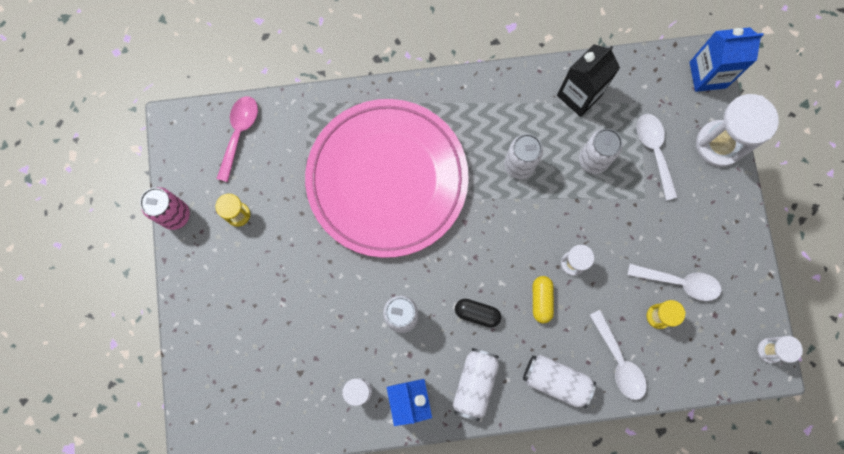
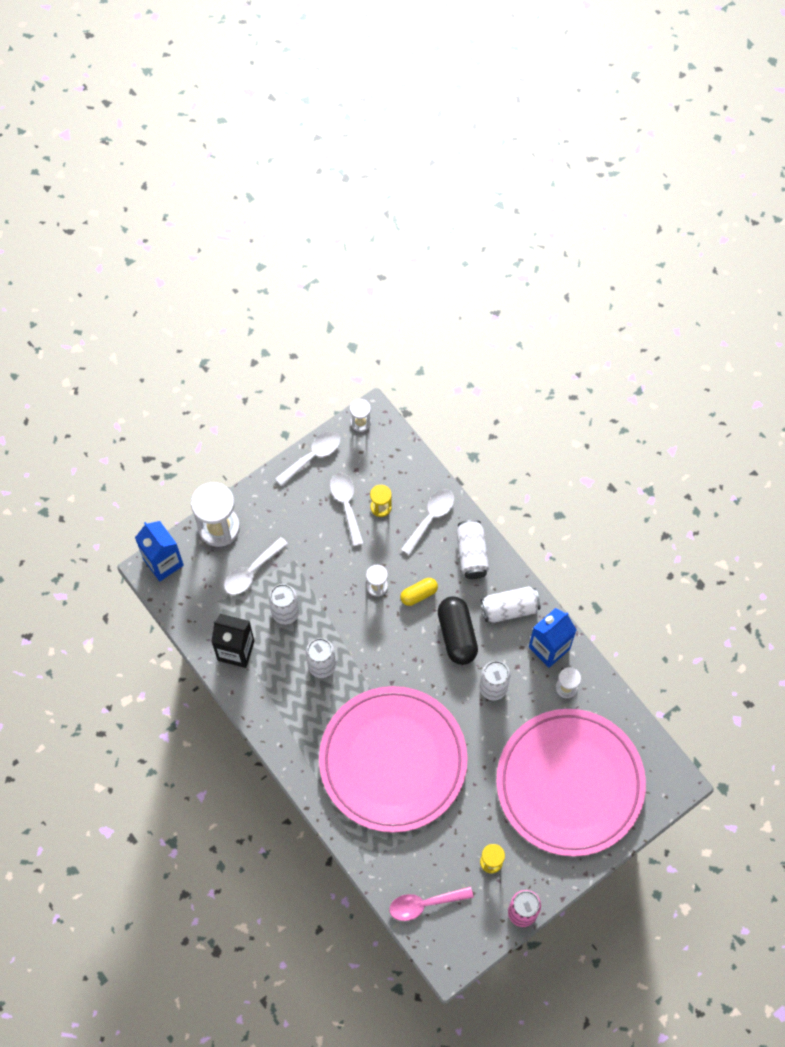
camera: 120 degrees left, 10 degrees down
black capsule [455,299,501,328] -> black capsule [438,596,478,665], size x1.73
none -> white spoon [275,432,340,486]
none -> pink plate [496,709,646,857]

